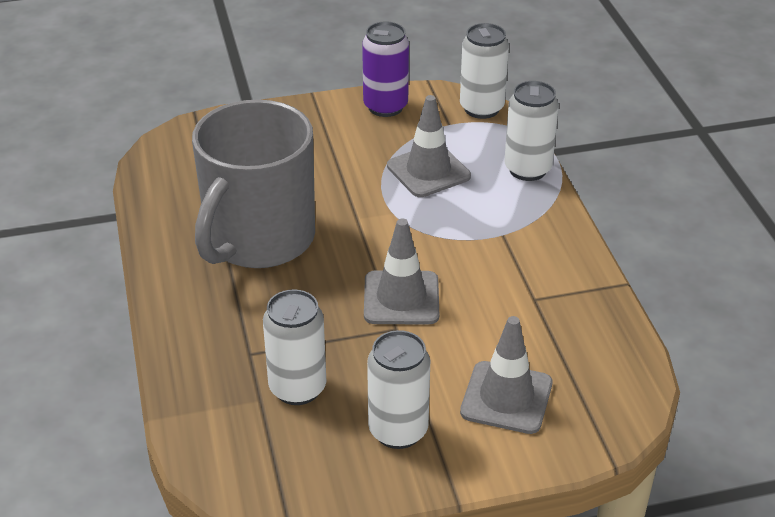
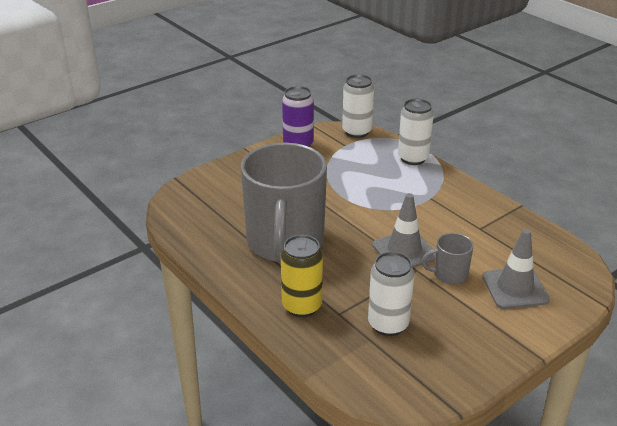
camera: 25 degrees left, 5 degrees down
white can [367,330,430,449] -> none
grey traffic cone [387,95,471,197] -> none
none -> yellow can [281,235,323,317]
none -> grey mug [422,233,474,284]

